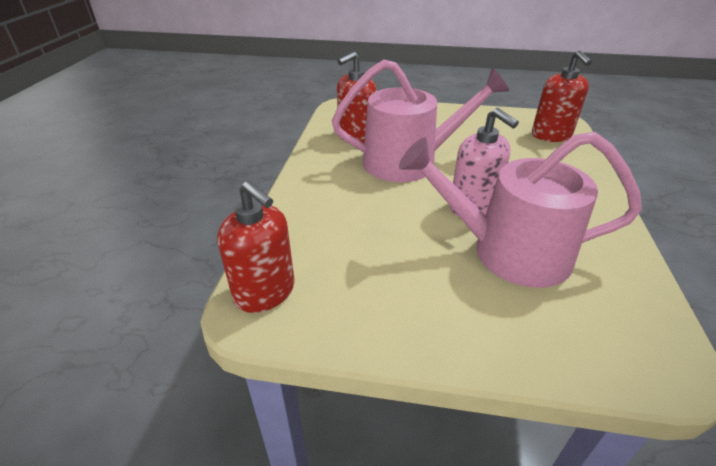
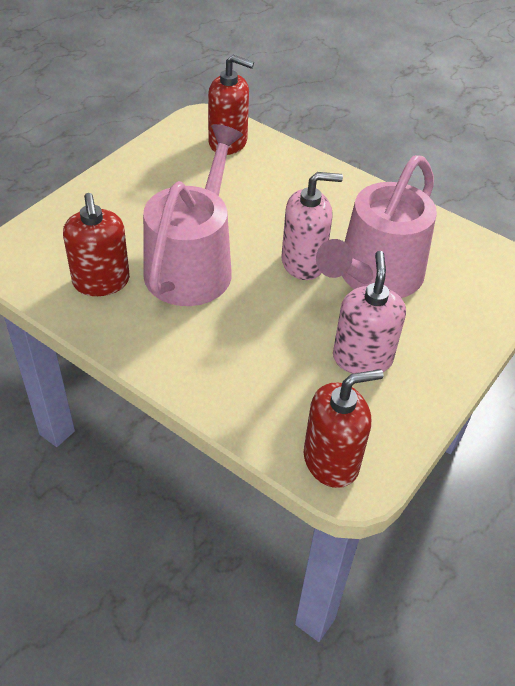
camera: 65 degrees left, 10 degrees up
none -> pink soap dispenser [333,251,406,374]

